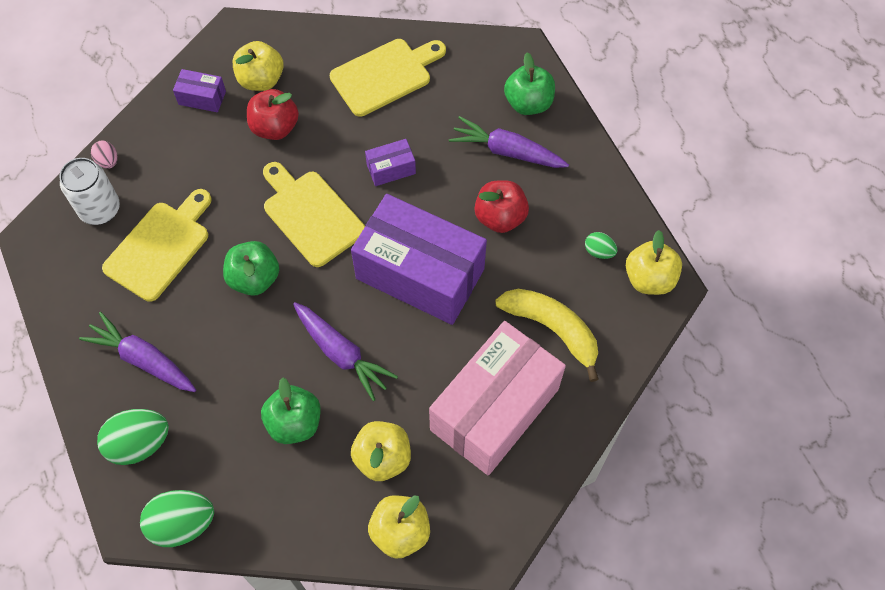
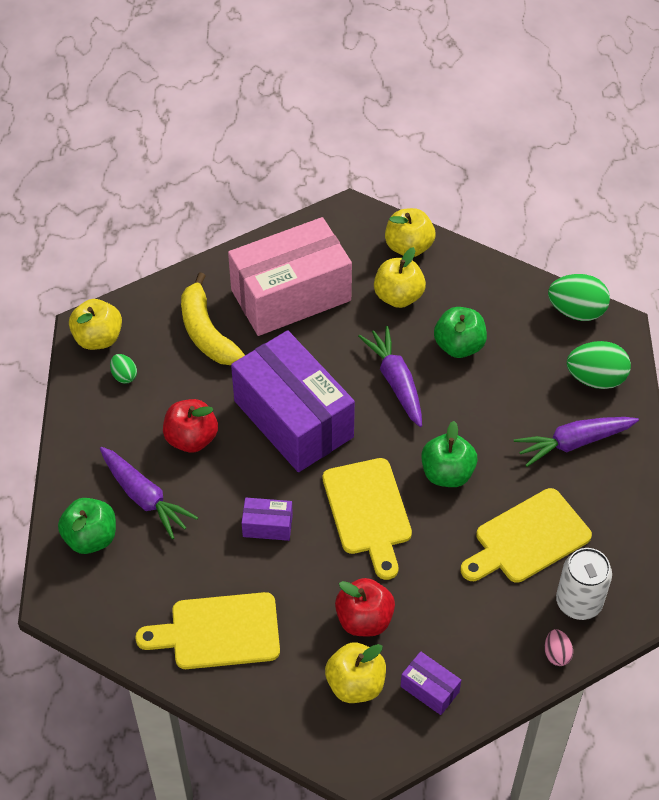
camera: 155 degrees left, 10 degrees down
purple carrot [79,312,196,392] -> purple carrot turned 105 degrees clockwise [514,417,639,467]

